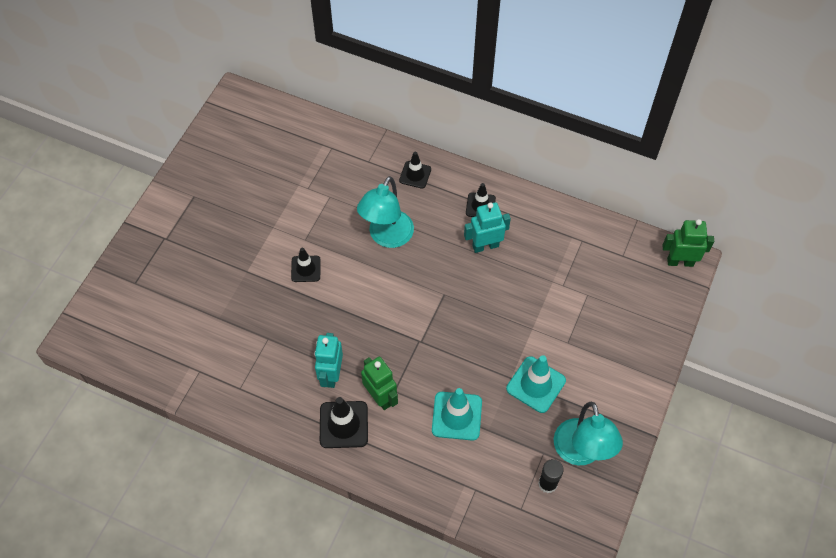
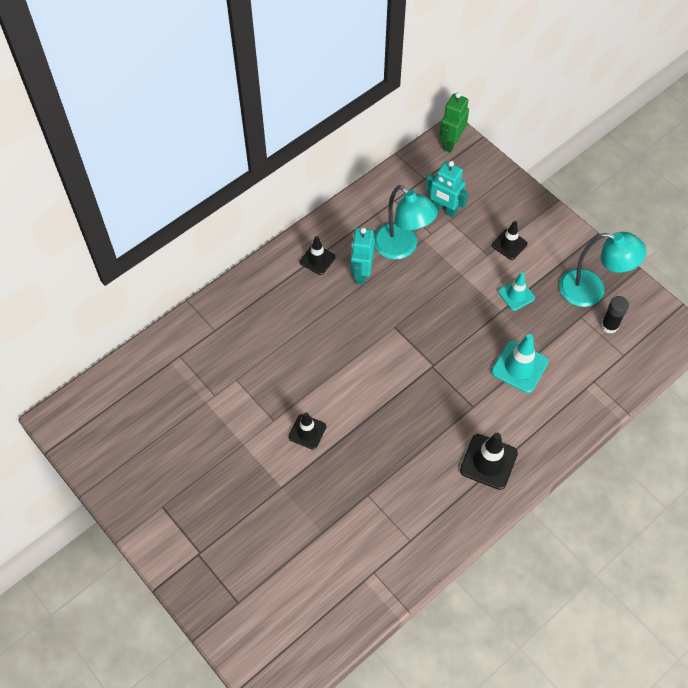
camera: 65 degrees left, 0 degrees up
turquoise robot [314,333,343,388] -> turquoise robot moved to [425,161,468,217]
turquoise lamp [357,176,414,248] -> turquoise lamp moved to [374,185,438,259]
green robot [361,357,398,410] -> none
black traffic cone [399,152,431,189] -> black traffic cone moved to [491,221,528,260]
turquoise traffic cone [506,355,566,413] -> turquoise traffic cone [498,272,535,311], size x0.65

